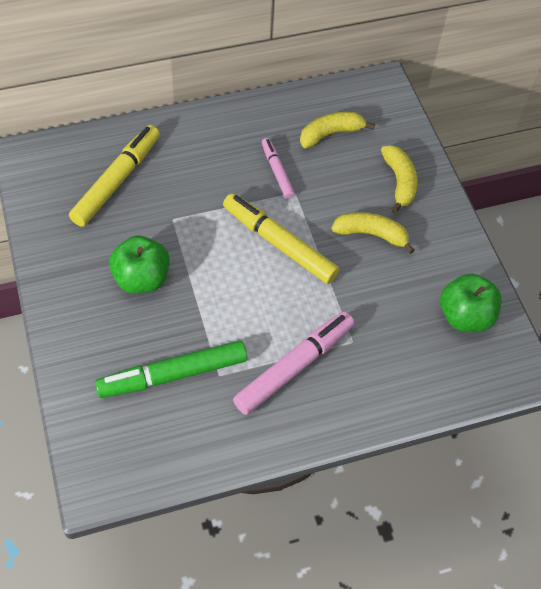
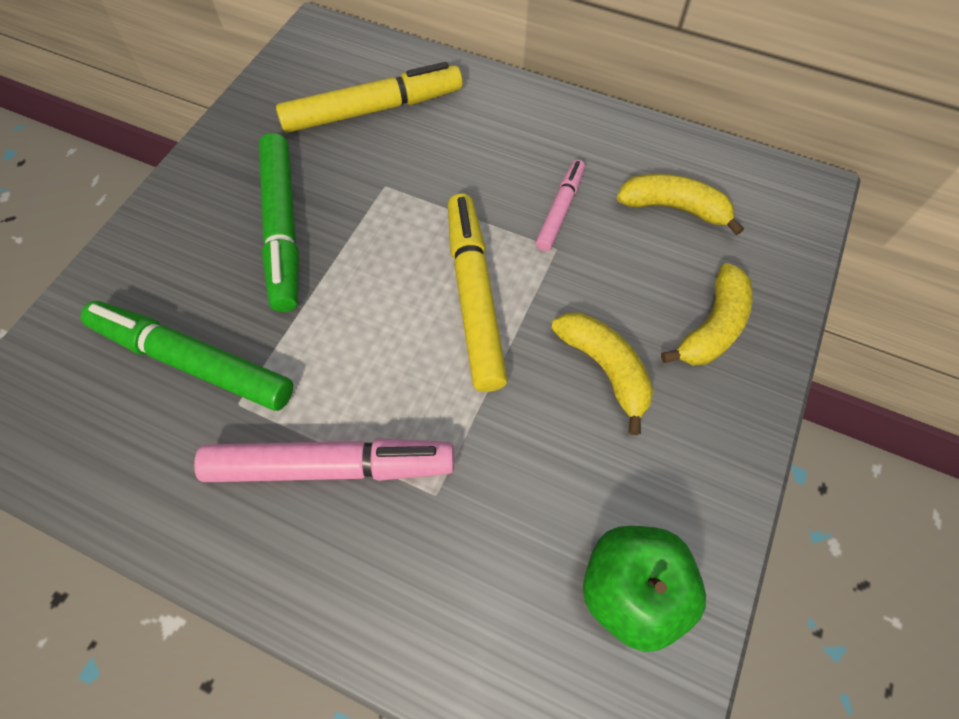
camera: 45 degrees right, 5 degrees up
green apple [109,236,170,294] -> green marker [259,133,299,312]

